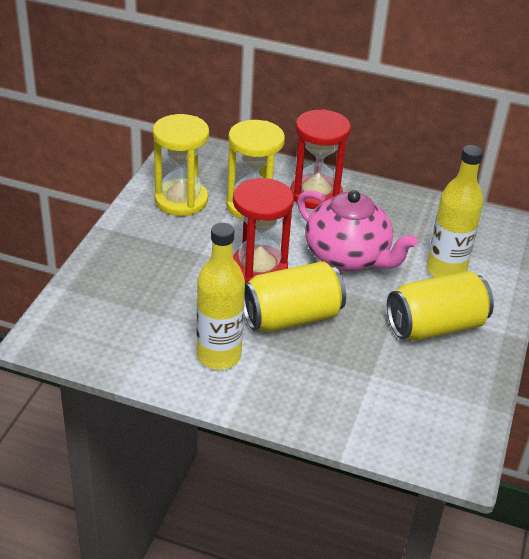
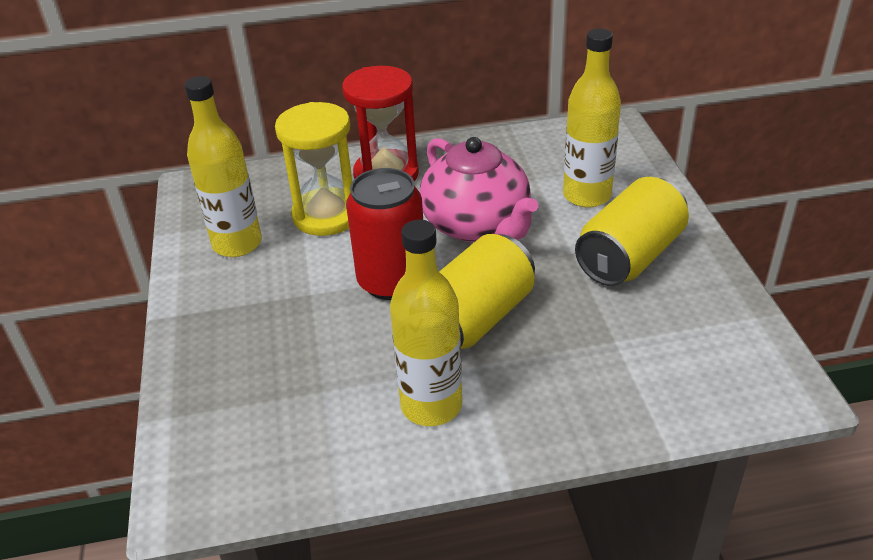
camera: 25 degrees left, 0 degrees up
yellow hourglass [153,114,209,216] -> yellow bottle [184,76,262,257]
red hourglass [233,178,294,283] -> red can [346,168,423,300]
pink teapot [297,190,418,271] -> pink teapot turned 45 degrees clockwise [420,137,538,242]

